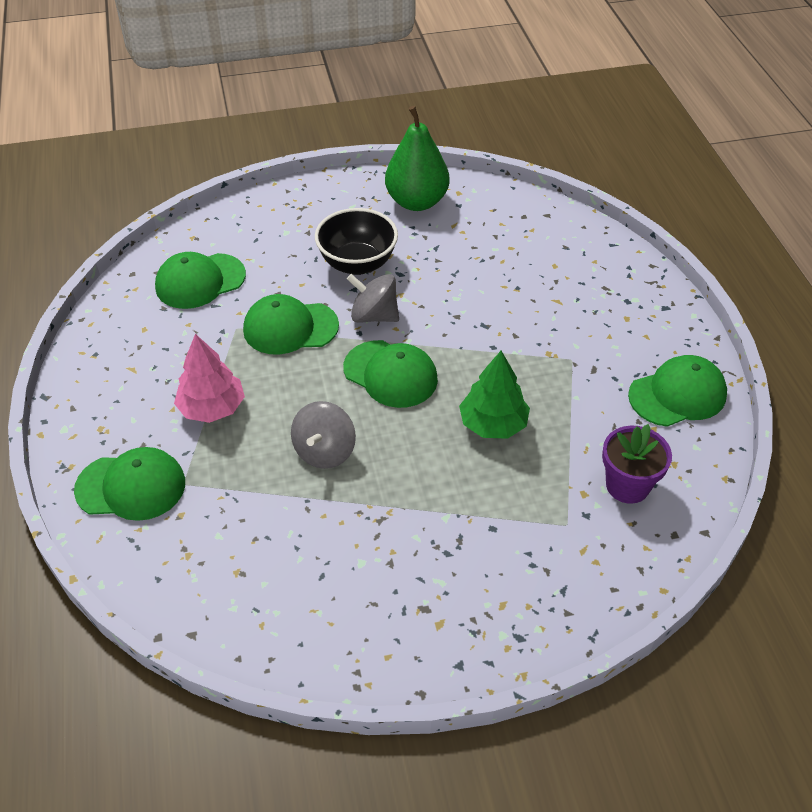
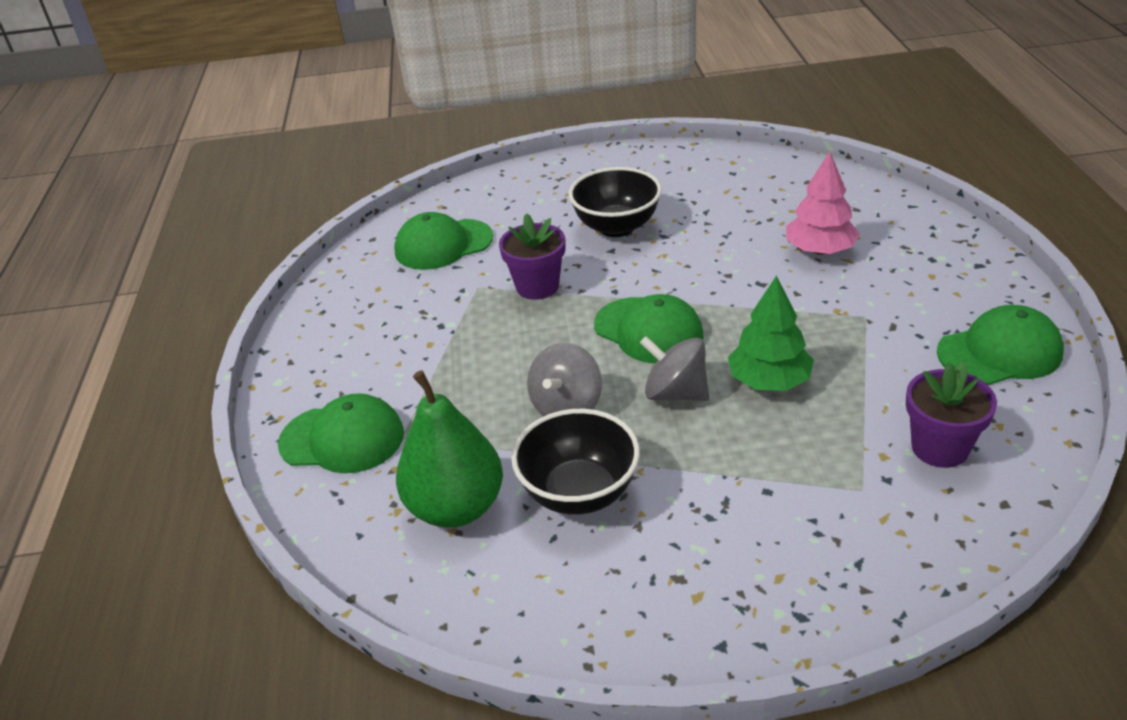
camera: 10 degrees right, 10 degrees down
pink tree [174,334,245,423] -> pink tree moved to [786,151,860,255]
green cap [243,294,339,355] -> purple flower pot [499,213,565,300]
grey spinning top [347,274,399,322] -> grey spinning top moved to [640,336,709,401]
green pear [385,106,449,211] -> green pear moved to [396,370,503,528]
none -> black bowl [511,409,640,515]

